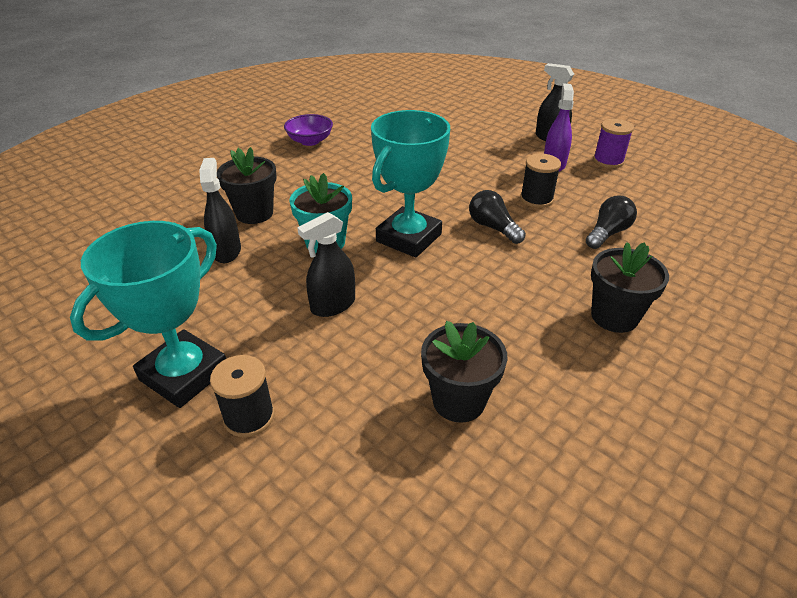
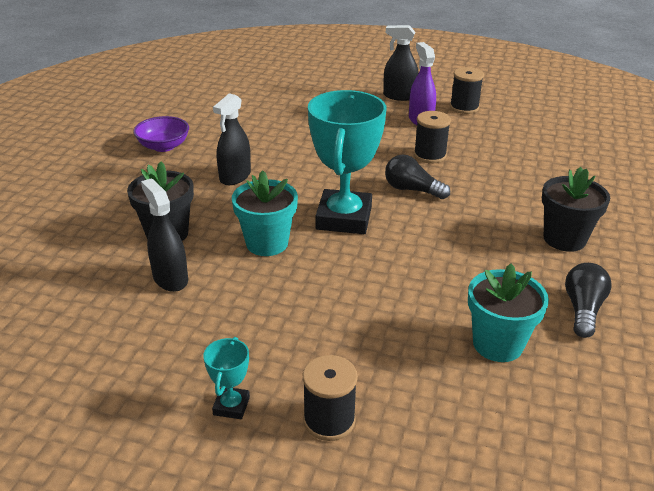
camera: 25 degrees left, 5 degrees down
turquoise trophy [70,221,226,408] -> turquoise trophy [203,337,250,419], size x0.44
black spray bottle [297,212,355,317] -> black spray bottle moved to [213,93,251,185]
black flower pot [421,321,508,423] -> turquoise flower pot [468,264,549,362]
black light bulb [586,196,637,249] -> black light bulb moved to [565,263,611,338]
purple spool [593,119,634,168] -> black spool [450,67,484,114]

